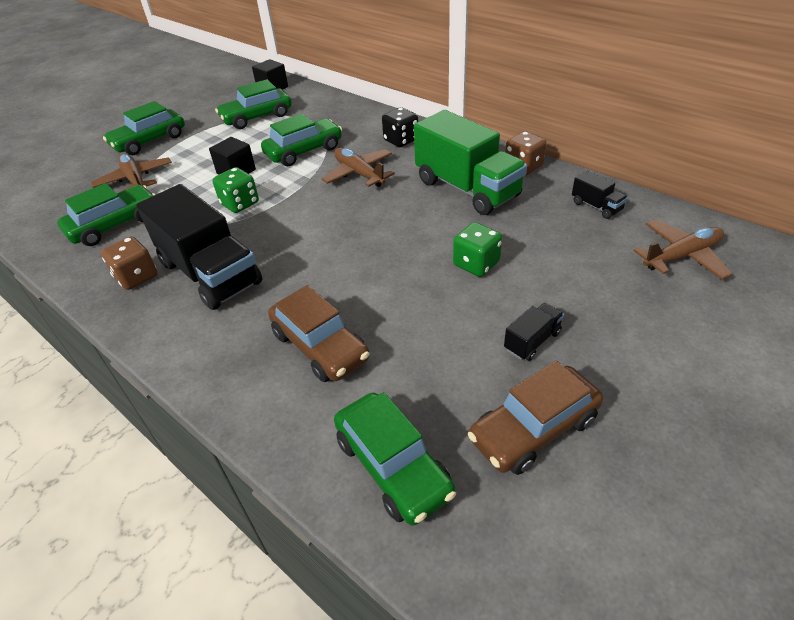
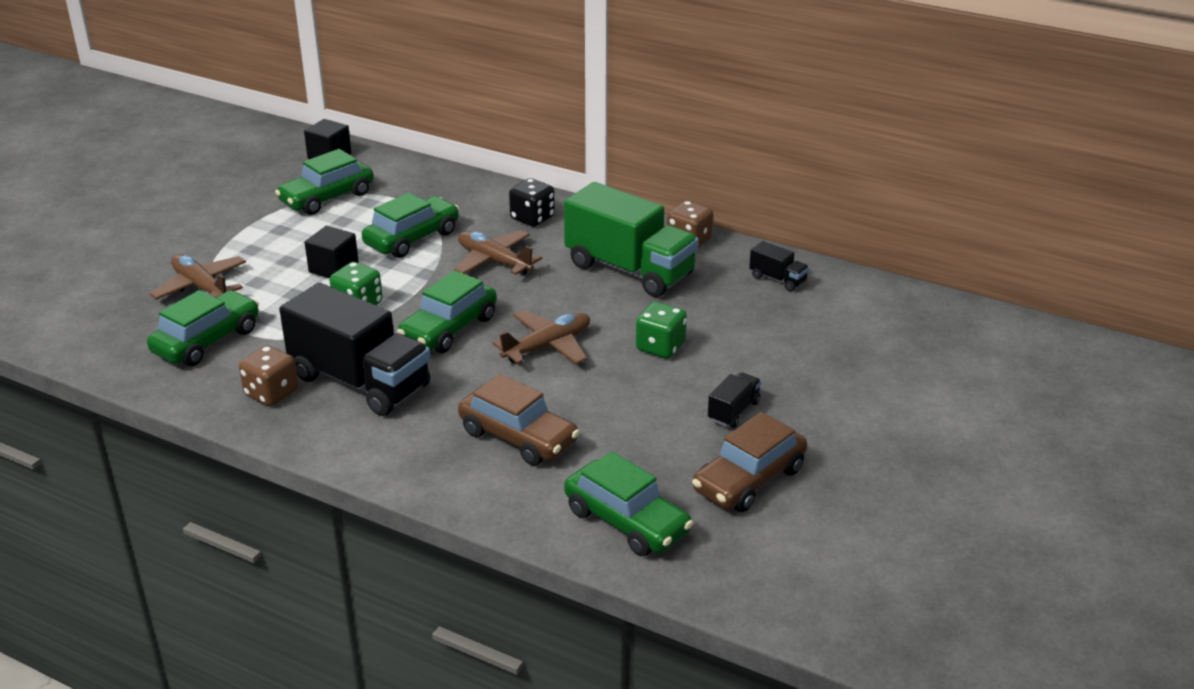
camera: 15 degrees left, 10 degrees down
green car [103,101,185,155] -> green car moved to [397,270,497,353]
brown plane [634,219,733,280] -> brown plane moved to [493,310,590,364]

